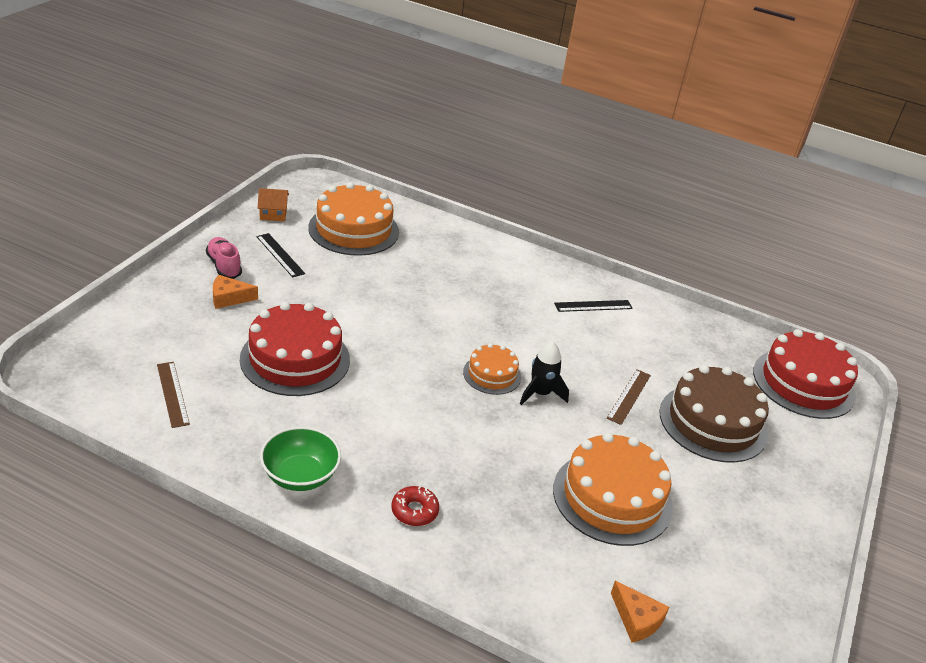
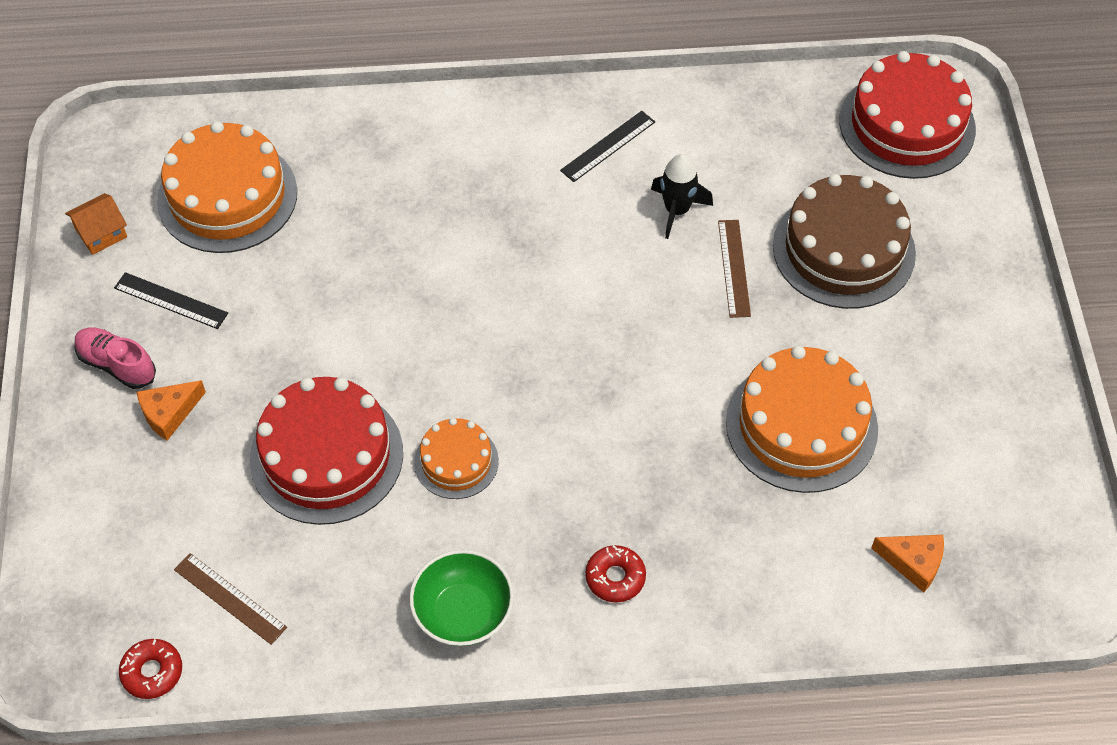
camera: 25 degrees left, 20 degrees up
orange cake [463,343,521,395] -> orange cake moved to [414,418,499,499]
black rocket [520,342,569,405] -> black rocket moved to [651,154,713,239]
none -> red donut [119,639,182,699]

